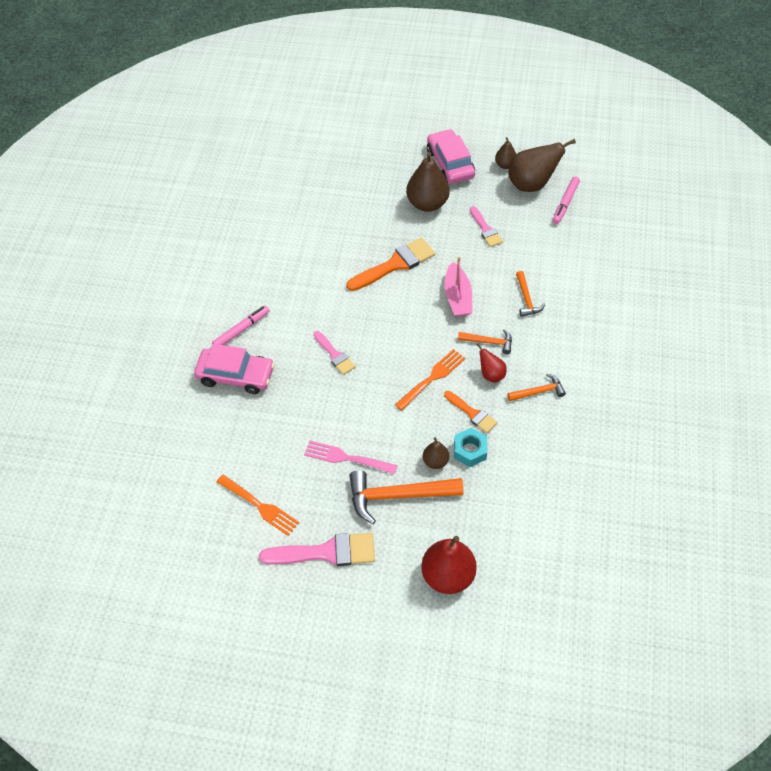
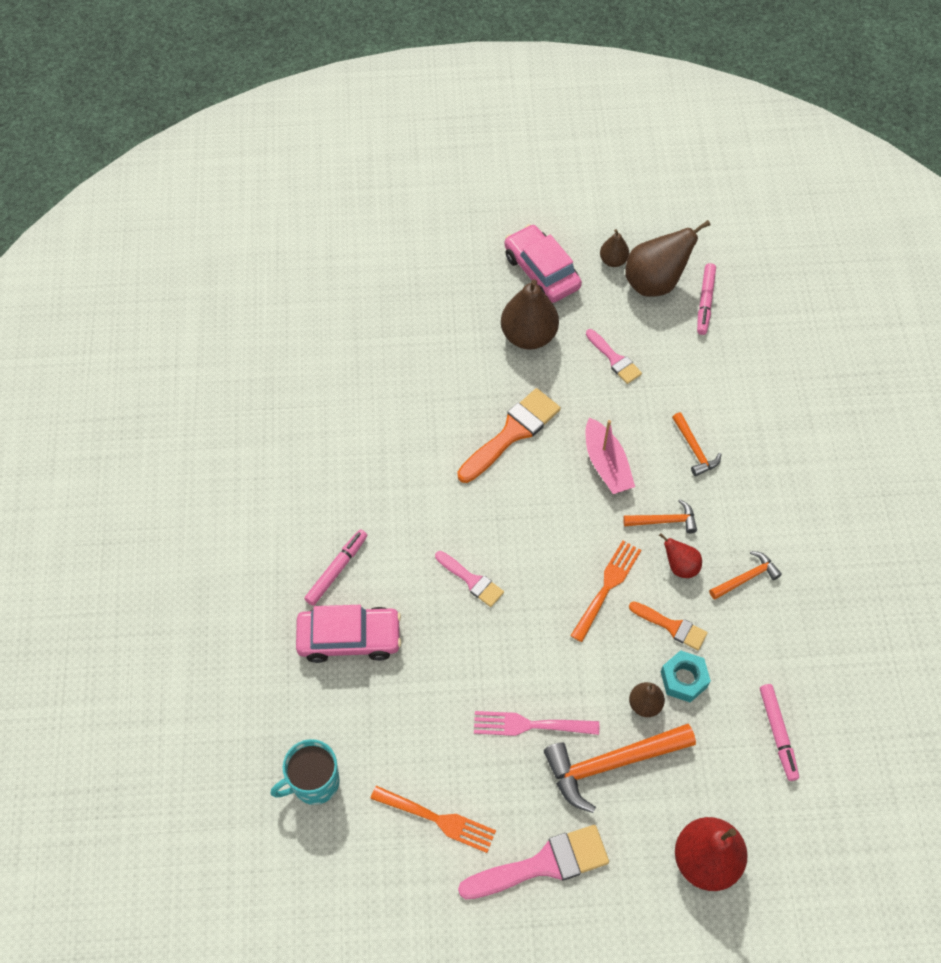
camera: 15 degrees left, 5 degrees up
none -> turquoise mug [270,739,340,805]
none -> pink marker [760,684,799,781]

